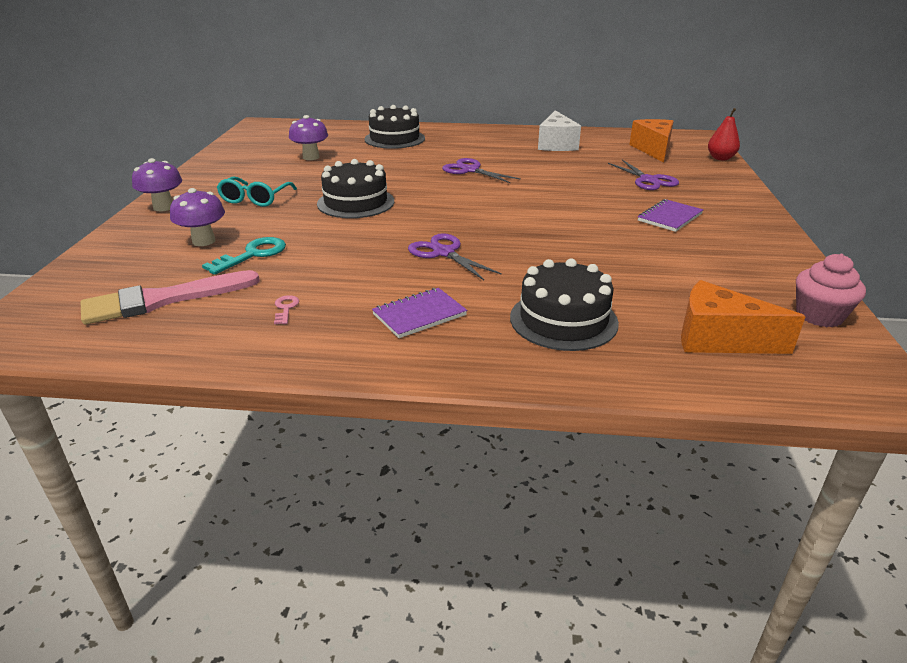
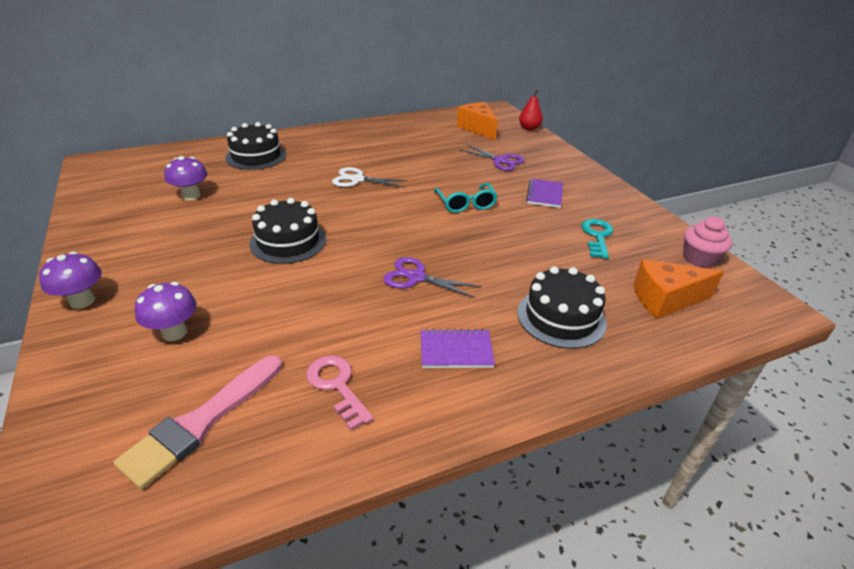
camera: 30 degrees left, 5 degrees up
turquoise key [202,237,286,275] -> turquoise key moved to [581,219,614,259]
turquoise glasses [217,177,297,207] -> turquoise glasses moved to [434,183,498,213]
pink key [274,295,299,324] -> pink key [306,355,374,430], size x1.89
purple notebook [372,288,467,338] -> purple notebook turned 60 degrees clockwise [421,329,495,368]
purple scissors [442,158,521,183] -> white scissors [332,167,408,188]
white cheese [538,110,581,151] -> none

